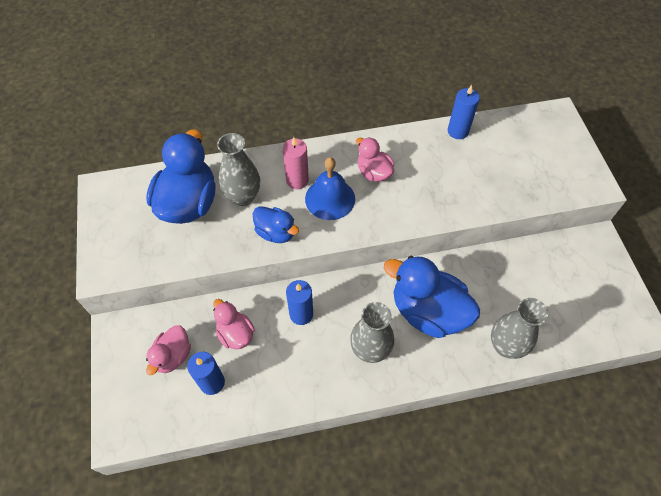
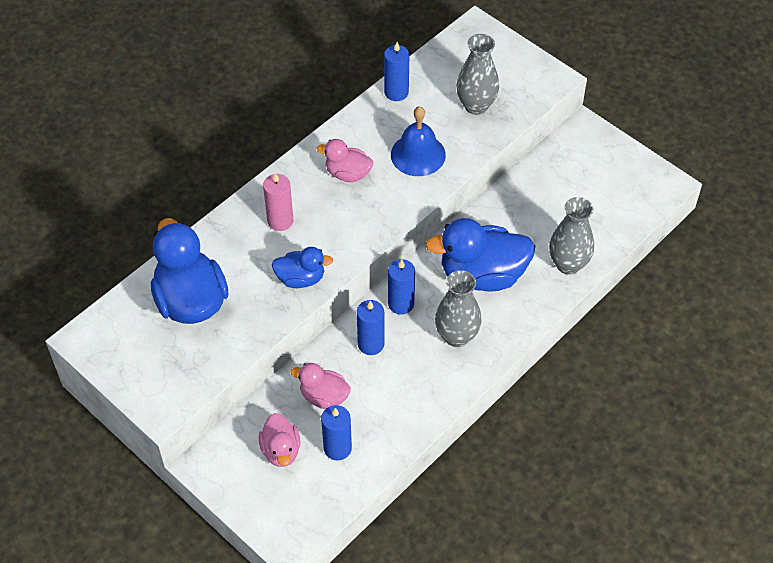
camera: 35 degrees left, 5 degrees down
grey vase [217,133,260,206] -> grey vase moved to [456,34,499,115]
blue bell [305,157,355,220] -> blue bell moved to [391,106,446,176]
none -> blue candle [388,259,415,315]

